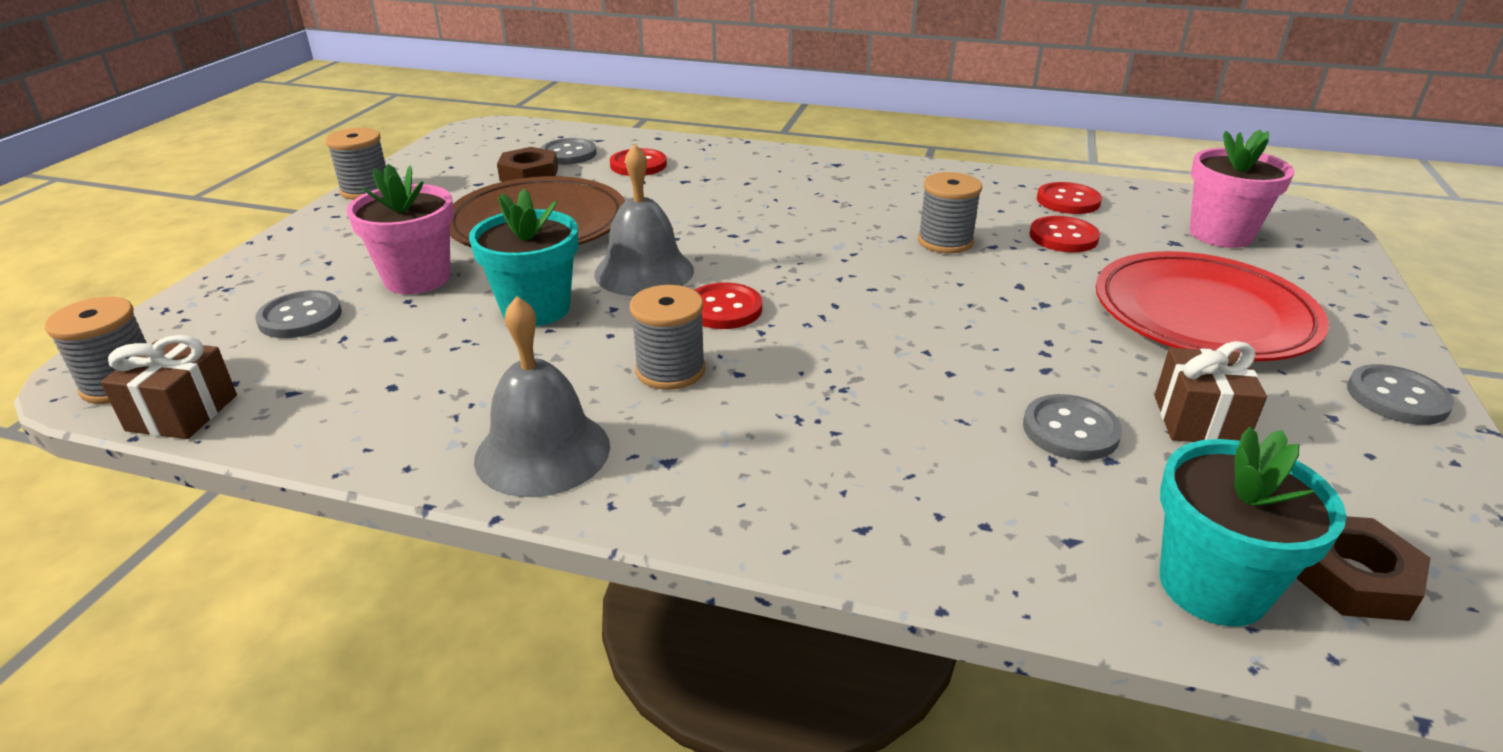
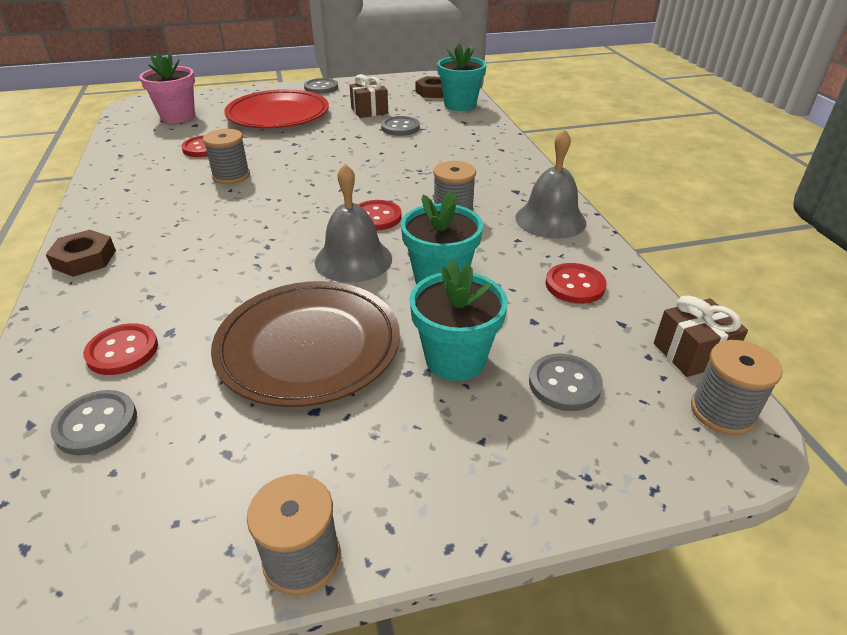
camera: 120 degrees left, 5 degrees up
pink flower pot [346,164,454,294] -> turquoise flower pot [409,260,508,381]
brown nut [497,147,558,182] -> brown nut moved to [45,230,116,277]
red button [1037,182,1102,214] -> red button moved to [545,263,607,304]

